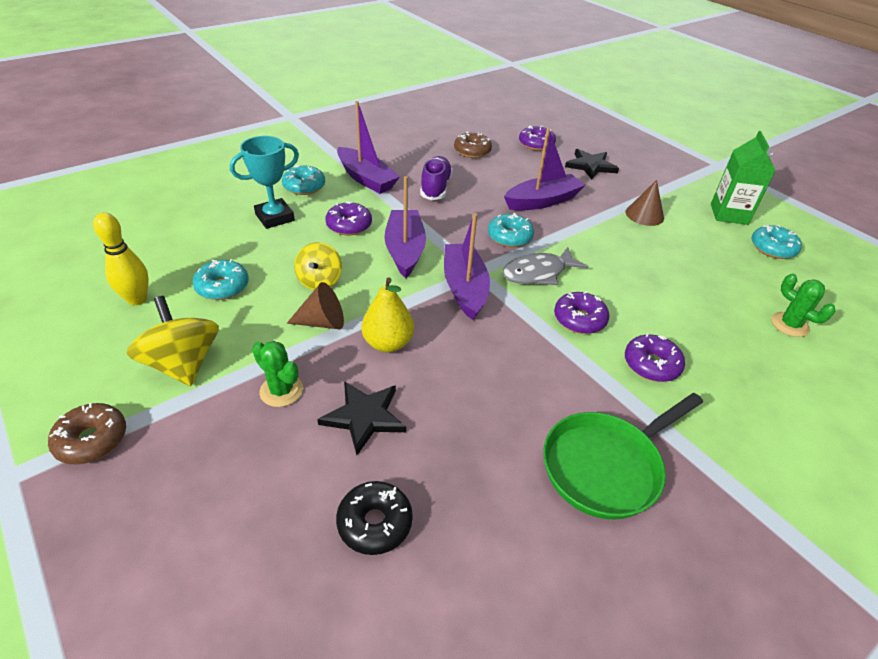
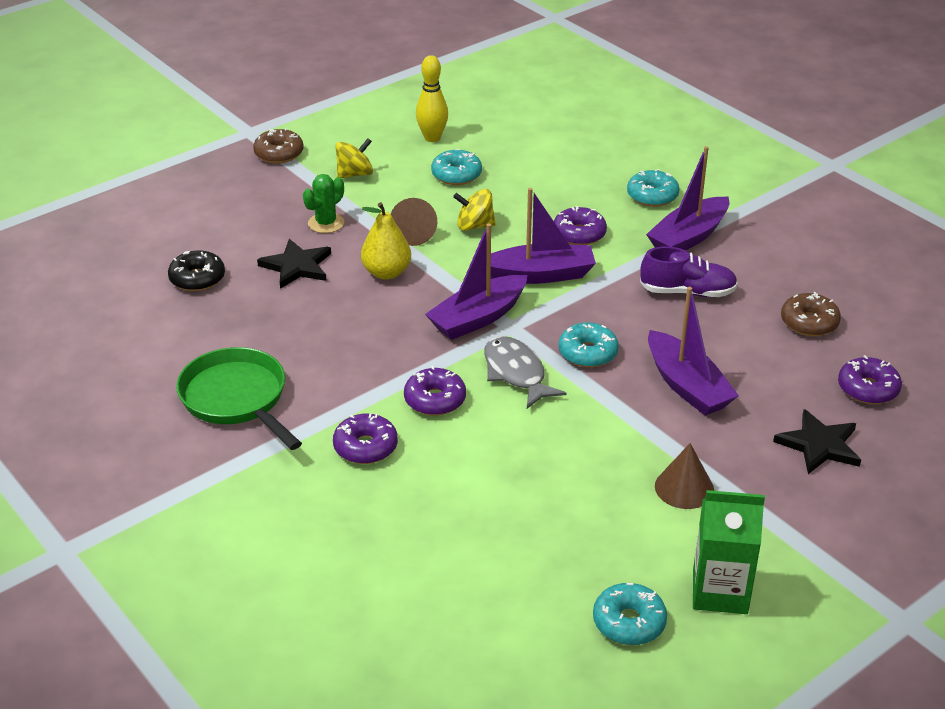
camera: 90 degrees right, 5 degrees down
yellow spinning top [127,296,219,386] -> yellow spinning top [335,138,373,178], size x0.65
turquoise trophy [230,136,299,229] -> none
purple boat [444,213,490,320] -> purple boat turned 150 degrees clockwise [425,224,528,340]
green cactus [771,273,836,337] -> none

